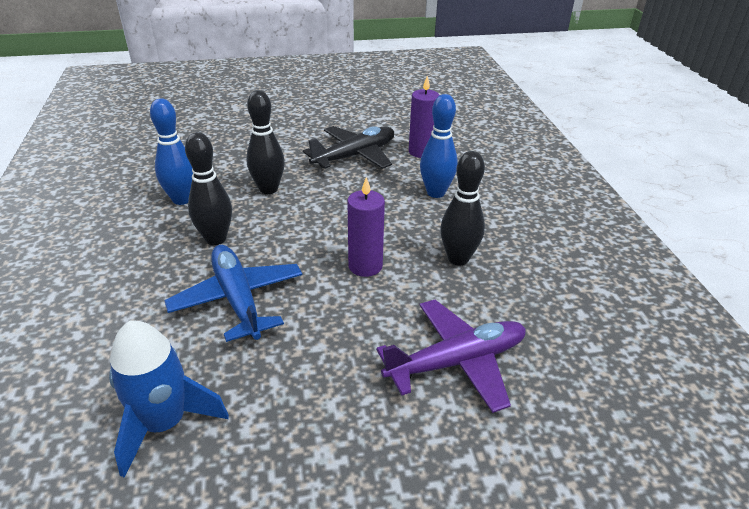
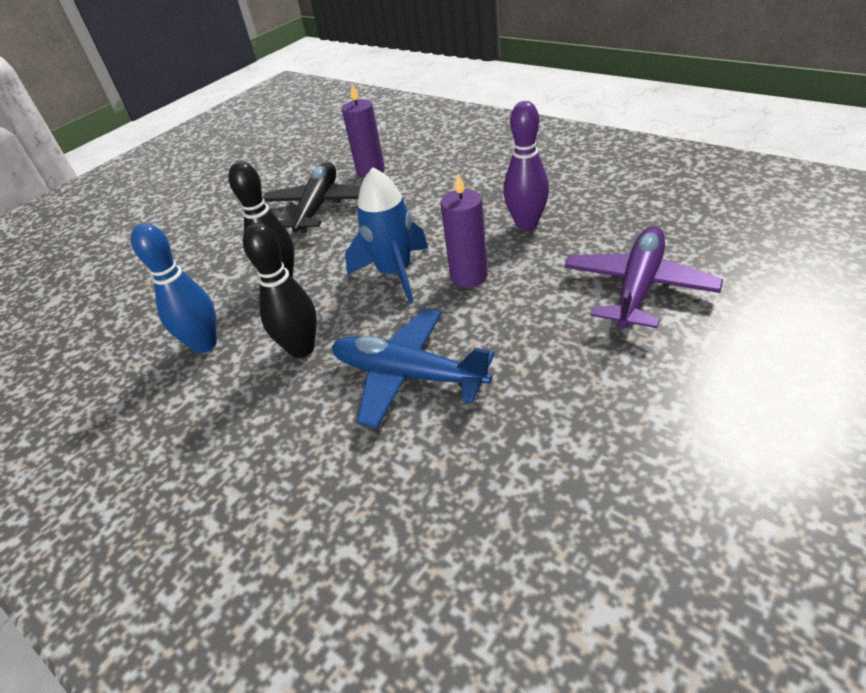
camera: 35 degrees left, 5 degrees up
blue rocket [109,321,229,478] -> blue rocket moved to [345,167,428,302]
blue bowling pin [420,94,458,198] -> none
black bowling pin [440,151,485,265] -> purple bowling pin [503,101,549,230]

